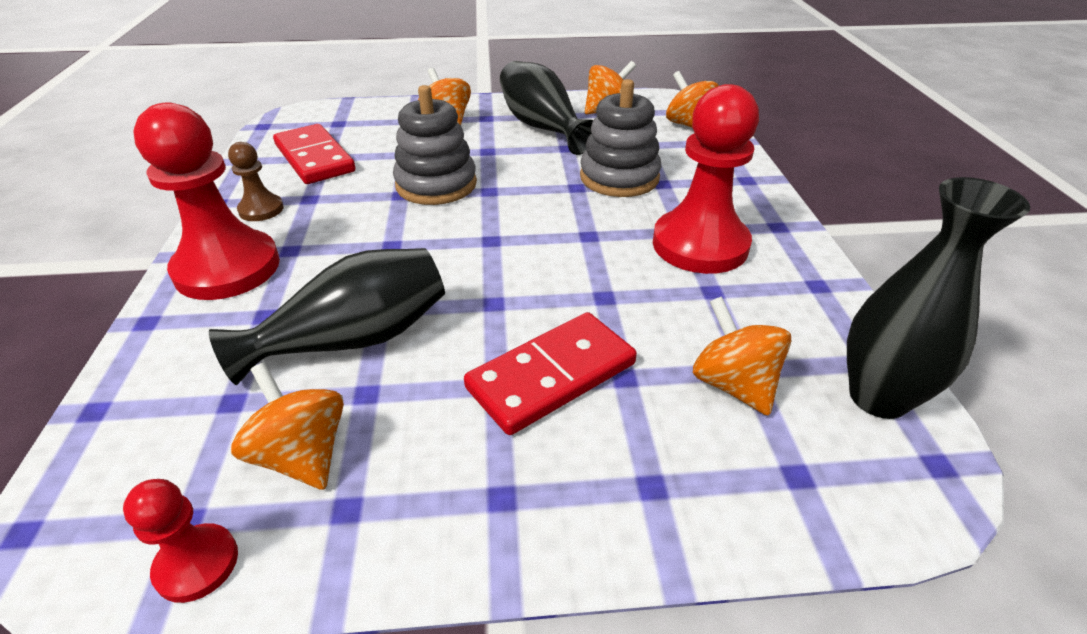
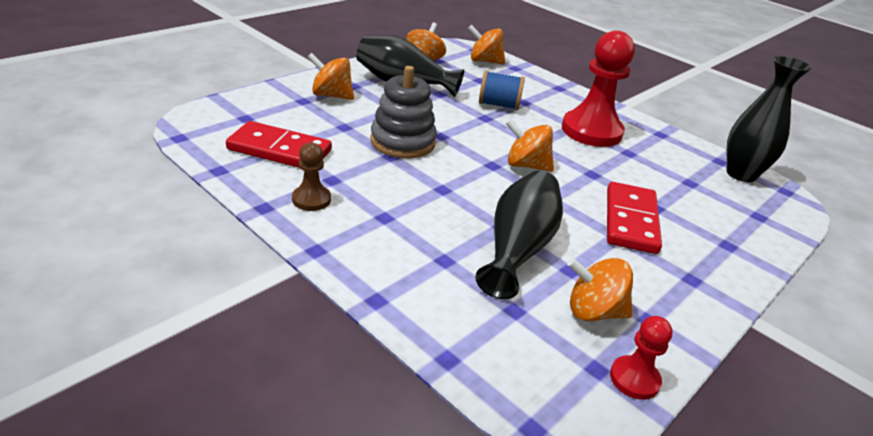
camera: 45 degrees left, 5 degrees down
red pawn [133,102,280,300] -> none
grey stacking toy [580,79,661,197] -> blue spool [479,70,525,110]
orange spinning top [693,297,791,416] -> orange spinning top moved to [506,119,554,172]

